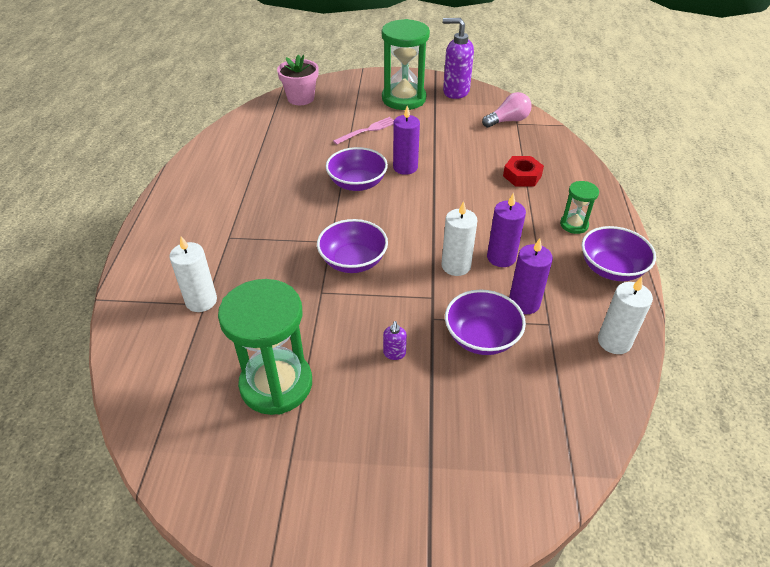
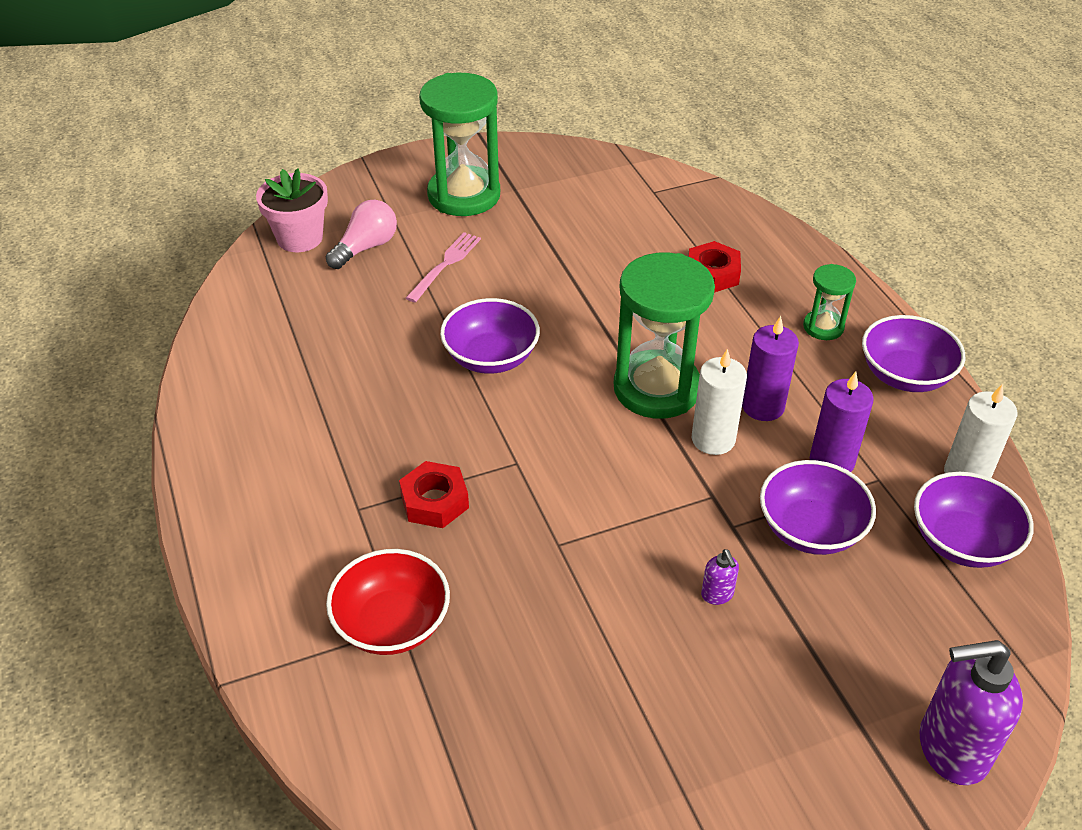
camera: 25 degrees left, 0 degrees up
white candle [169,236,217,312] -> red bowl [326,549,450,655]
green hourglass [218,279,312,415] -> green hourglass moved to [614,253,715,419]
purple bowl [317,219,388,273] -> purple bowl moved to [914,472,1034,568]
purple candle [393,106,420,175] -> none
purple soap dispenser [443,18,474,99] -> purple soap dispenser moved to [920,640,1023,785]
pink light bulb [482,92,532,128] -> pink light bulb moved to [326,200,397,269]
none -> red nut [399,461,469,528]

